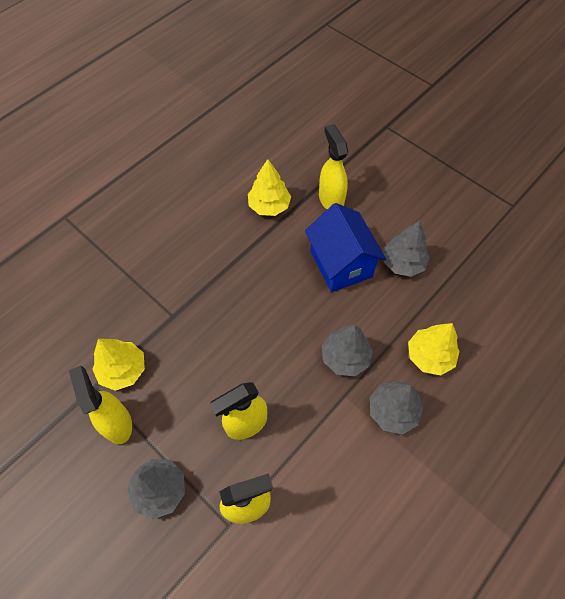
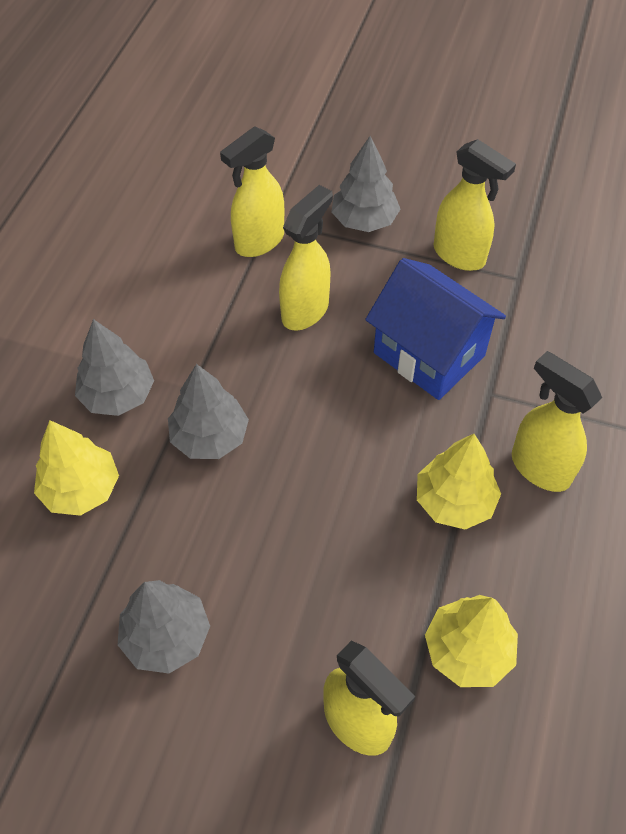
camera: 155 degrees right, 5 degrees down
yellow tree [92,339,145,391] -> yellow tree moved to [417,434,501,530]
blue house [305,203,386,292] -> blue house moved to [365,258,506,400]
none -> yellow spray bottle [512,351,602,492]

